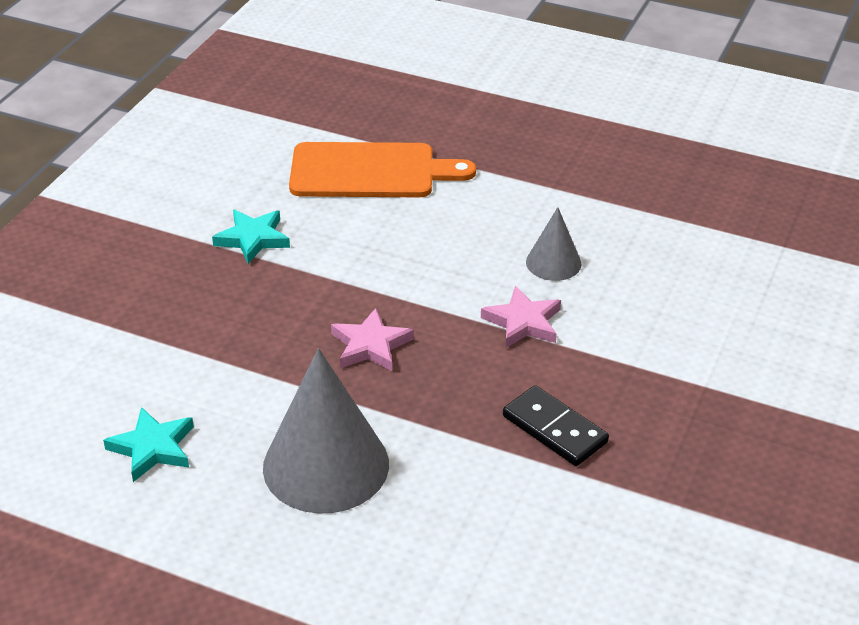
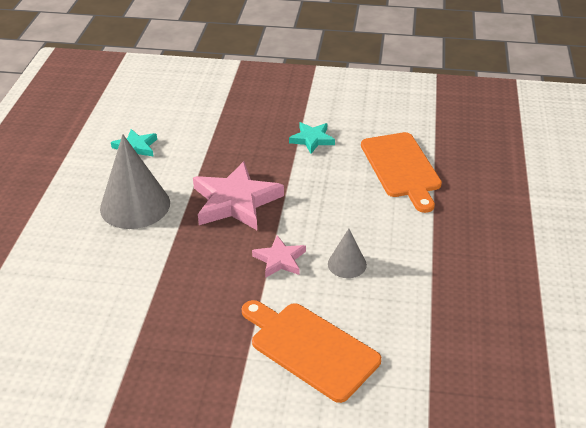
camera: 75 degrees right, 0 degrees up
pink star [331,308,414,371] -> pink star [193,161,284,230], size x1.85
black domino [503,385,609,466] -> none
none -> orange cutting board [242,300,381,403]

